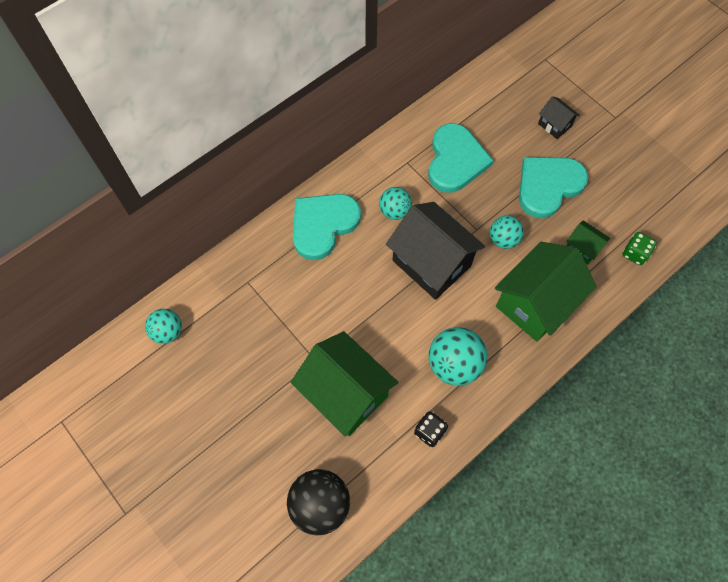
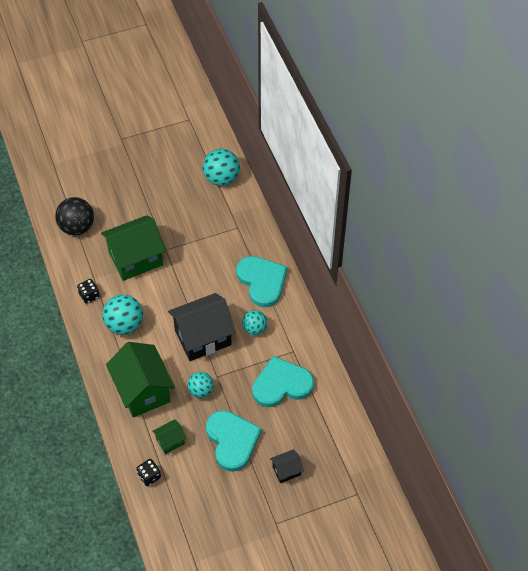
camera: 110 degrees right, 10 degrees down
turquoise ball [145,309,182,344] -> turquoise ball [203,149,240,186], size x1.60
turquoise heart [428,123,494,193] -> turquoise heart turned 135 degrees clockwise [252,356,314,407]
green dice [622,232,657,265] -> black dice [136,459,161,486]

